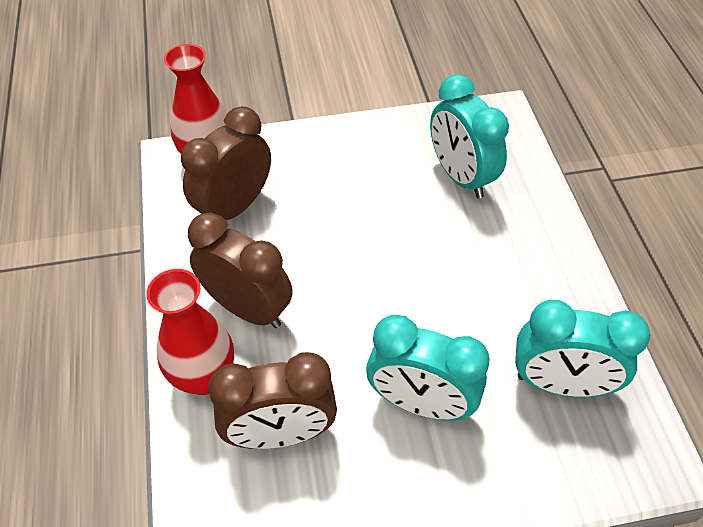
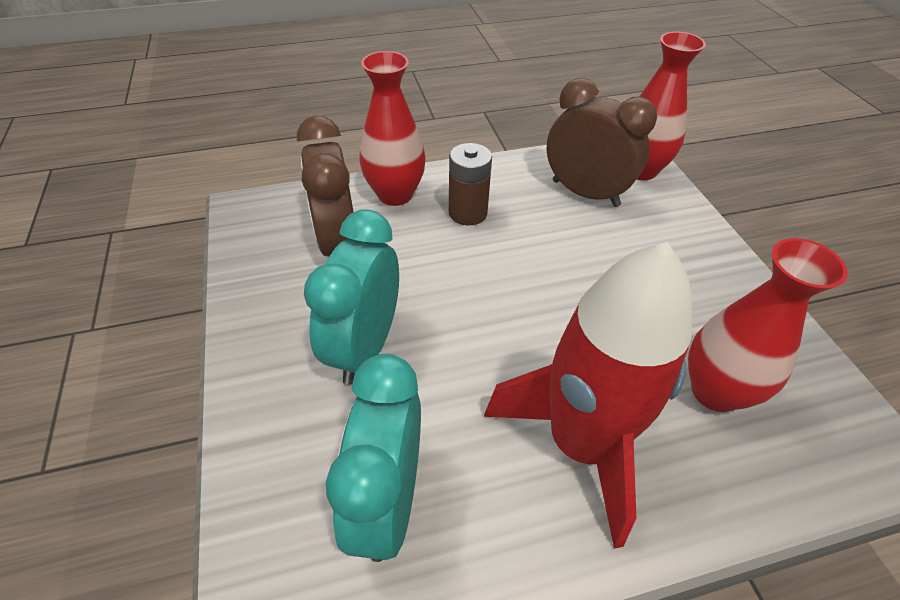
camera: 85 degrees right, 5 degrees down
brown clock [188,212,293,328] -> brown battery [449,143,492,225]
turquoise clock [430,74,509,199] -> red vase [688,238,848,412]
none -> red rocket [484,242,692,549]

